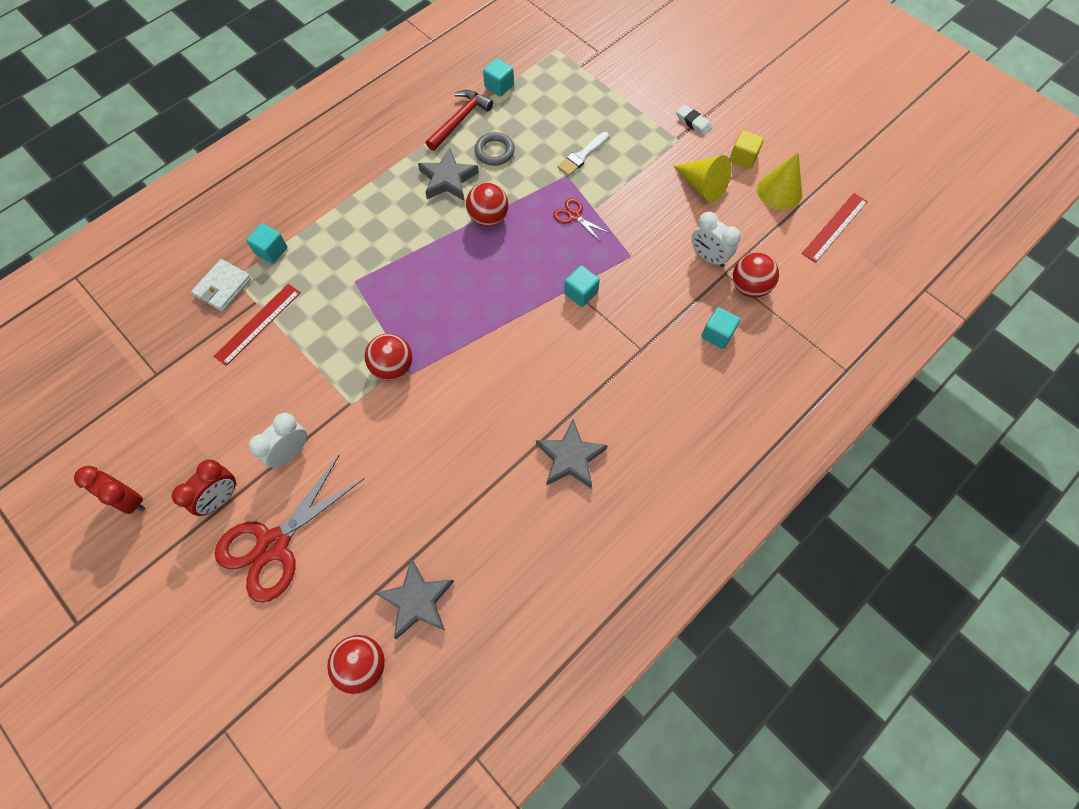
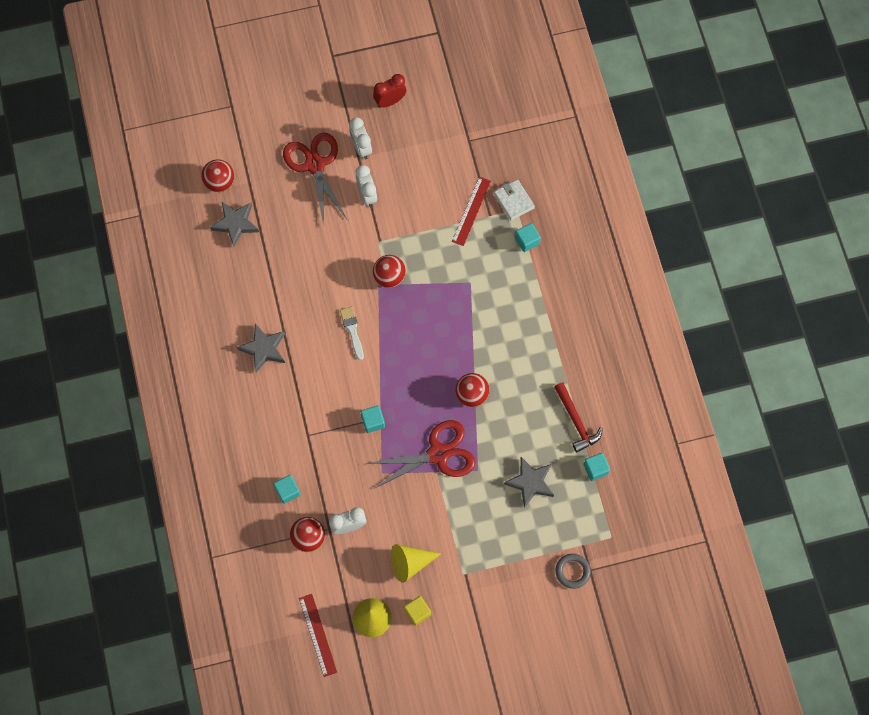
camera: 120 degrees right, 5 degrees up
red clock [172,459,237,516] -> white clock [349,117,372,159]
red ruler [214,284,301,366] -> red ruler turned 45 degrees clockwise [452,177,491,246]
grey star [418,148,479,201] -> grey star moved to [504,457,554,508]
grey ring [475,132,515,166] -> grey ring moved to [556,554,591,589]
red scissors [553,198,609,242] -> red scissors [366,420,475,489], size x2.19
white brush [557,132,609,176] -> white brush moved to [340,307,364,360]
white eraser [676,104,712,136] -> none

